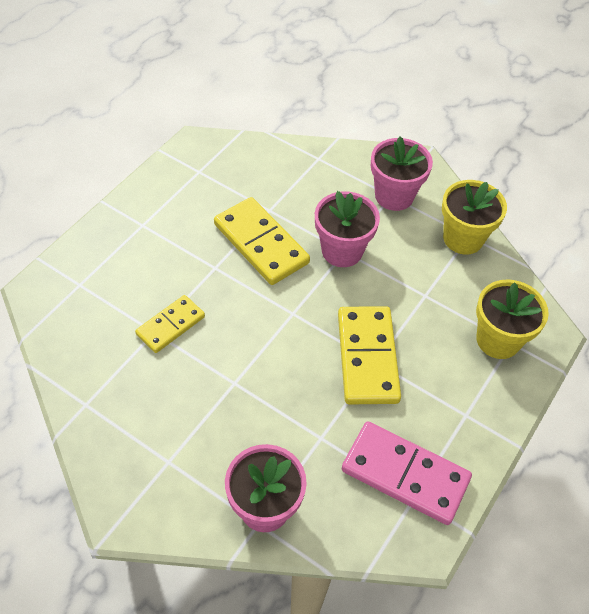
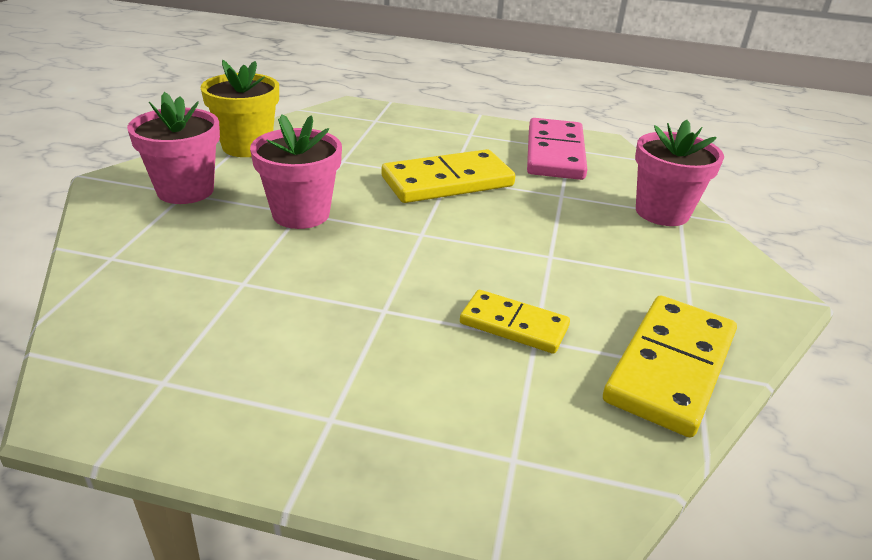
camera: 110 degrees left, 20 degrees down
yellow domino [214,197,310,285] -> yellow domino moved to [603,295,737,437]
yellow flower pot [476,279,549,359] -> none

